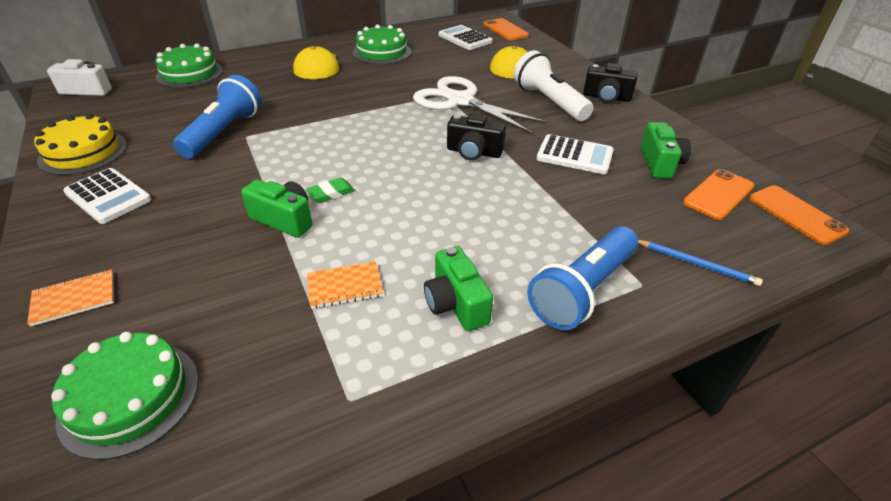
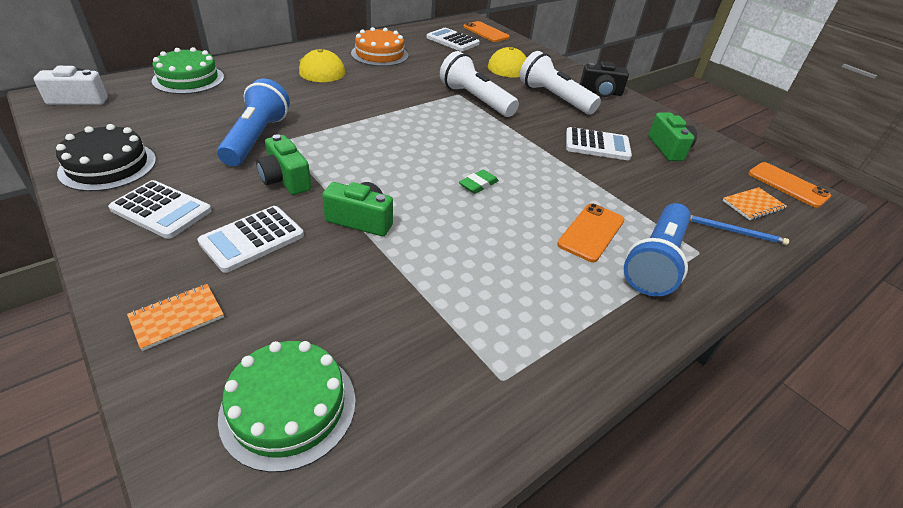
camera: 15 degrees left, 0 degrees up
yellow cake [34,114,127,175] -> black cake [56,124,156,191]
green eraser [306,178,355,203] -> green eraser moved to [459,170,499,194]
orange notebook [307,262,383,309] -> orange notebook moved to [722,187,787,220]
green cake [353,24,411,64] -> orange cake [351,27,408,66]
white scissors [413,76,548,134] -> white flashlight [440,51,519,117]
green camera [424,246,493,331] -> green camera moved to [256,134,312,195]
black camera [447,113,506,160] -> none
orange phone [683,169,755,220] -> orange phone moved to [557,203,624,262]
none -> white calculator [197,206,304,273]

